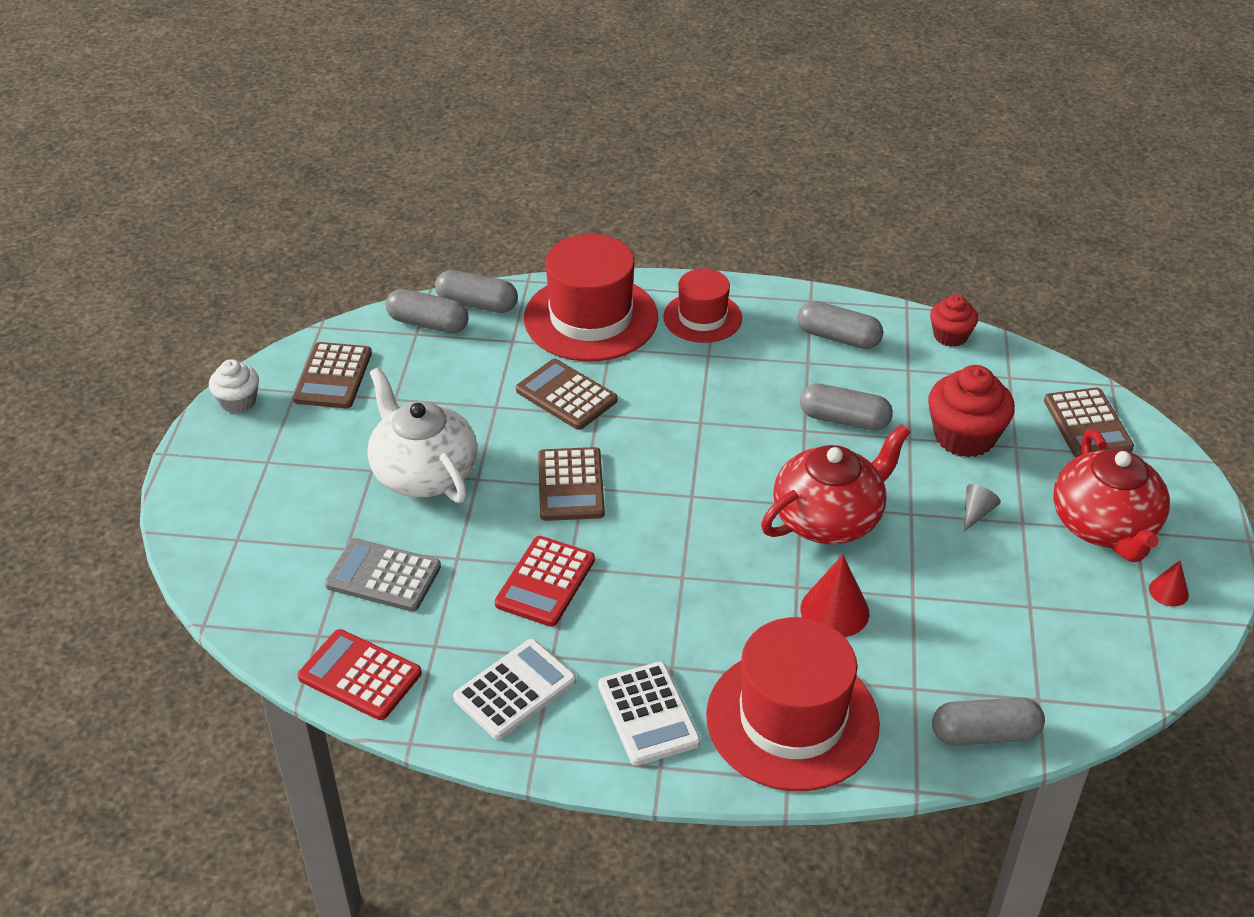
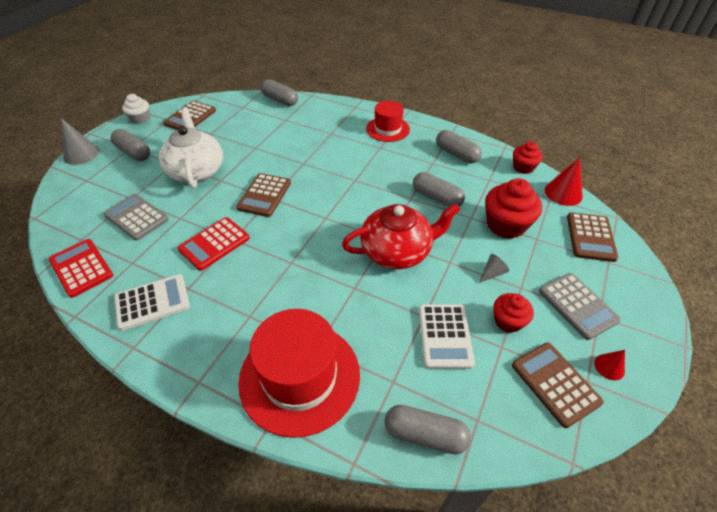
camera: 20 degrees right, 5 degrees up
grey capsule [386,289,469,334] -> grey capsule moved to [111,129,150,161]
brown calculator [516,359,618,430] -> brown calculator moved to [512,342,604,428]
red hat [524,234,658,362] -> none
white calculator [598,662,700,766] -> white calculator moved to [419,304,475,369]
red cone [800,554,869,637] -> red cone moved to [545,157,583,206]
red teapot [1053,429,1170,562] -> grey calculator [539,273,621,340]
none -> grey cone [61,118,99,165]
none -> red cupcake [493,293,534,333]

